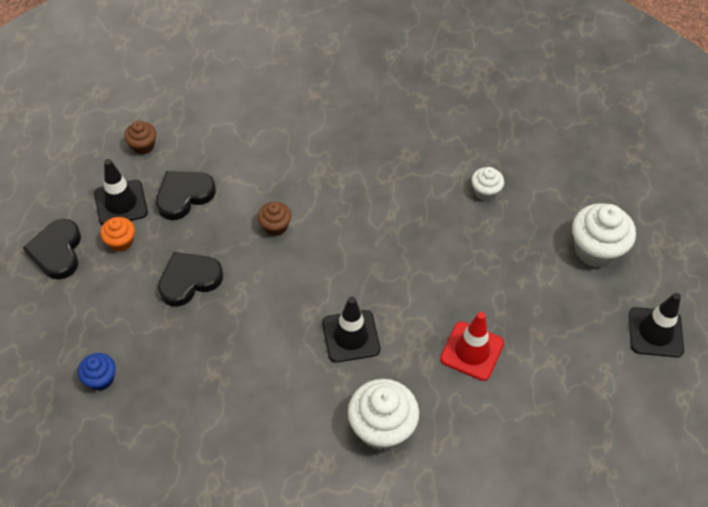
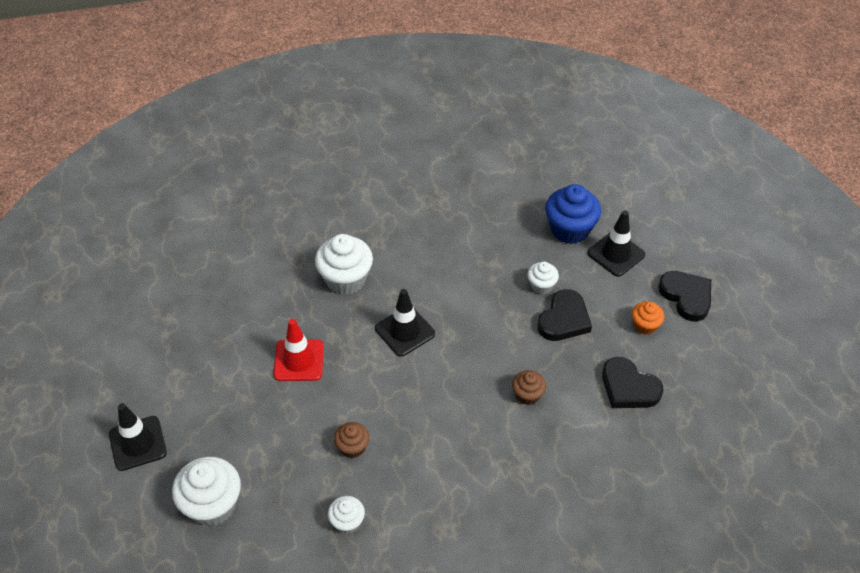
camera: 155 degrees right, 5 degrees down
blue cupcake [78,353,116,390] -> blue cupcake [545,184,601,244], size x1.84
black traffic cone [94,159,148,226] -> black traffic cone moved to [588,210,645,277]
brown cupcake [124,121,156,154] -> brown cupcake moved to [334,422,369,458]
black heart [156,171,216,220] -> black heart turned 105 degrees clockwise [602,357,663,408]
none -> white cupcake [527,262,559,294]

